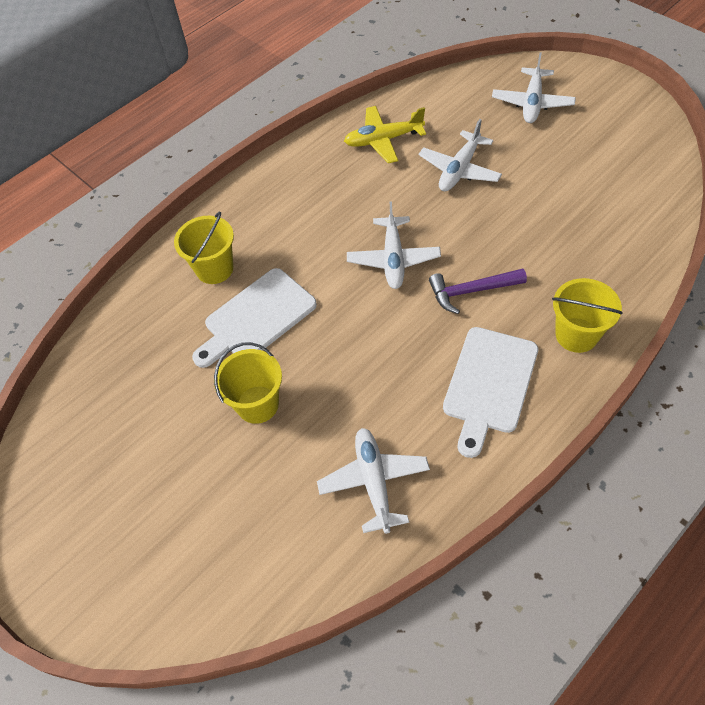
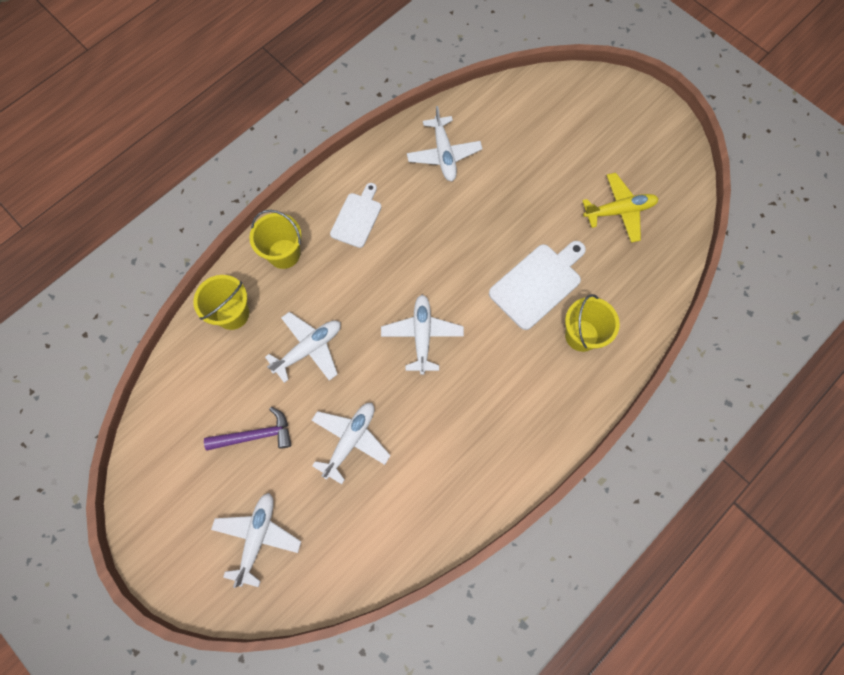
camera: 175 degrees right, 15 degrees up
yellow bucket [214,342,282,424] -> yellow bucket moved to [193,275,249,330]
yellow plane [344,106,426,163] -> yellow plane moved to [582,173,658,243]
purple hammer [429,268,527,314] -> purple hammer moved to [204,407,292,451]
white cutting board [443,327,538,458] -> white cutting board [330,183,381,248], size x0.67
none -> white plane [265,312,341,383]

